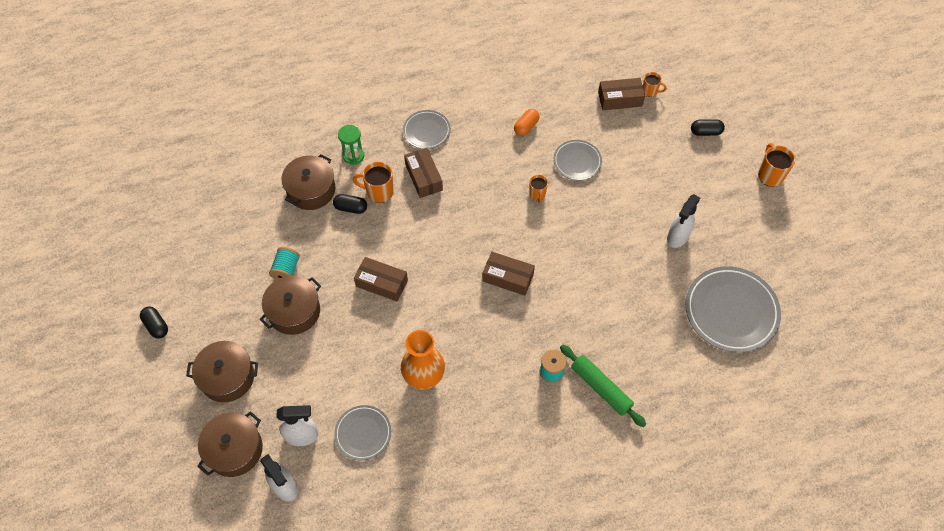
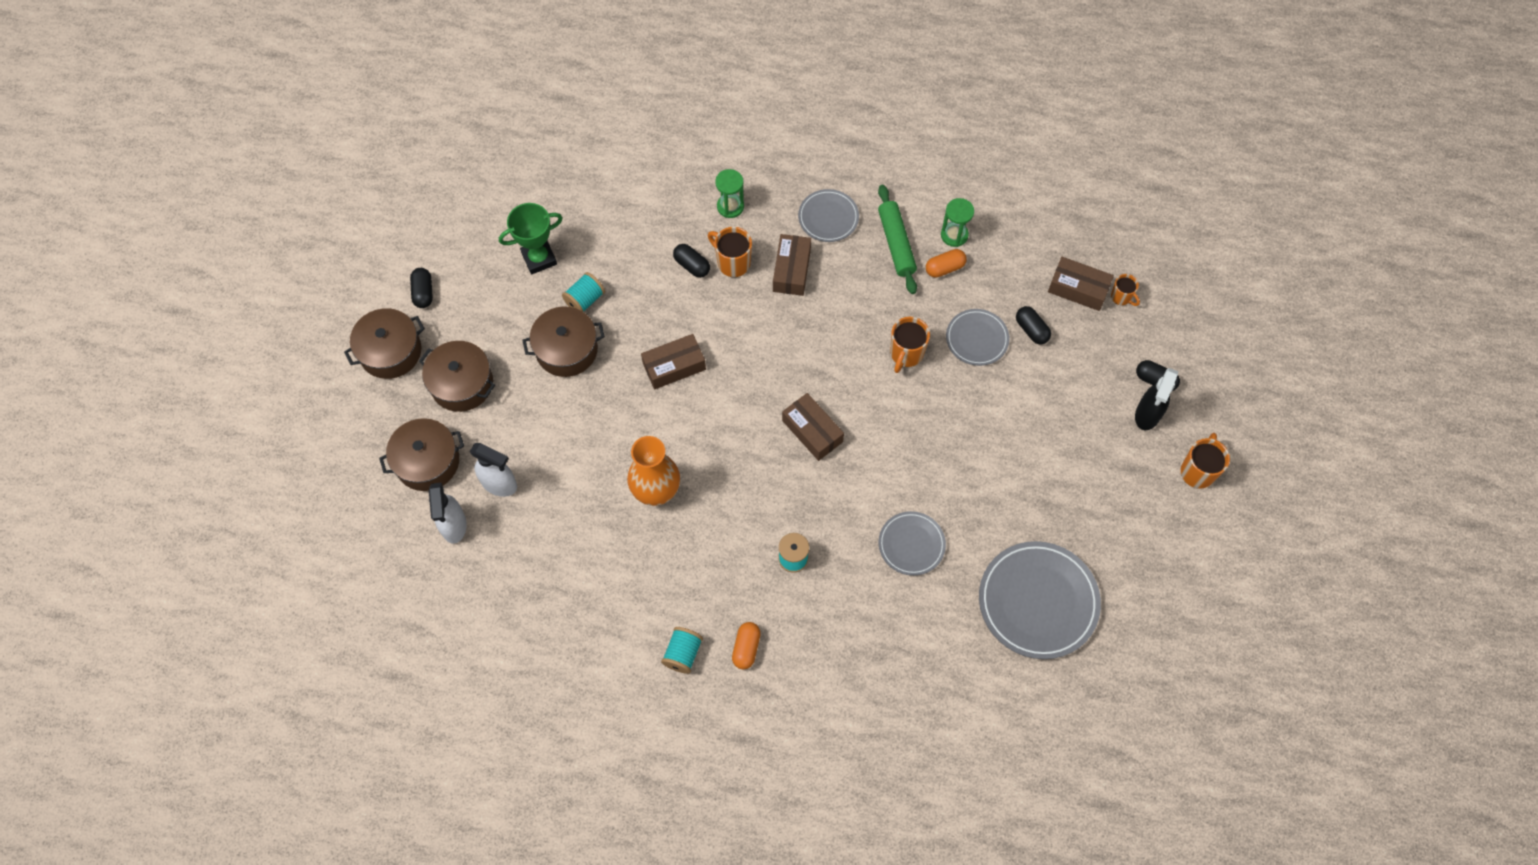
camera: 30 degrees right, 5 degrees up
brown pot [282,154,336,210] -> brown pot moved to [344,308,425,379]
grey plate [334,405,391,461] -> grey plate moved to [878,511,946,576]
brown box [354,257,408,302] -> brown box turned 75 degrees counterclockwise [641,334,706,390]
orange mug [529,175,548,203] -> orange mug [890,317,930,373], size x1.60
green rolling pin [560,345,646,427] -> green rolling pin moved to [878,185,917,294]
white spray bottle [667,194,700,248] -> none
none -> green trophy [499,203,563,274]
none -> turquoise spool [661,627,703,674]
none -> orange capsule [732,622,761,669]
none -> green hourglass [941,198,974,247]
none -> black capsule [1016,306,1051,344]
none -> black spray bottle [1135,368,1178,430]

